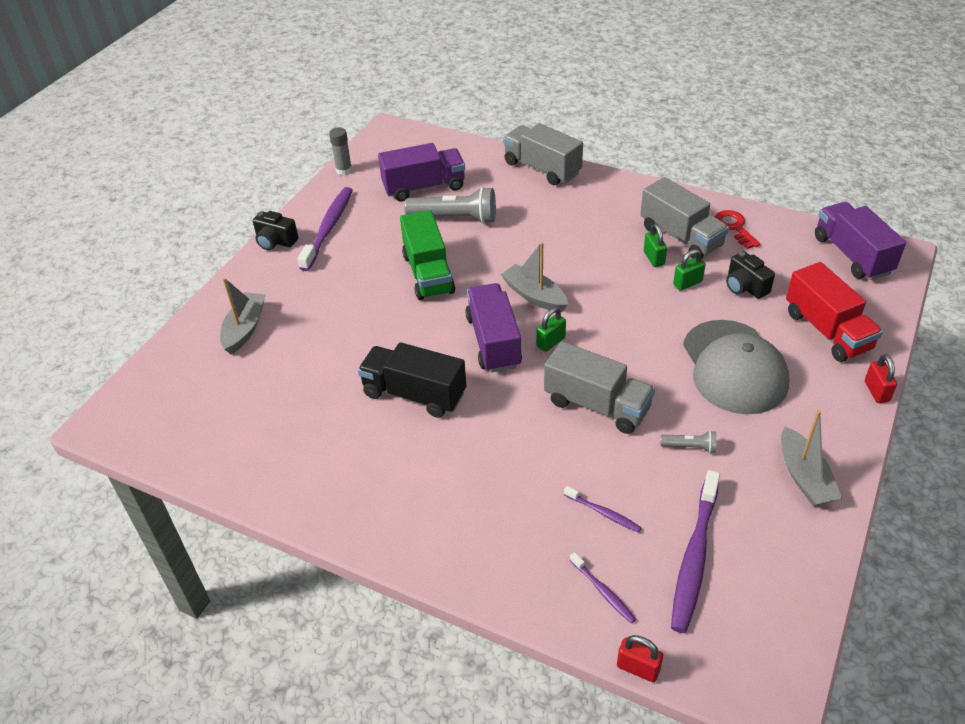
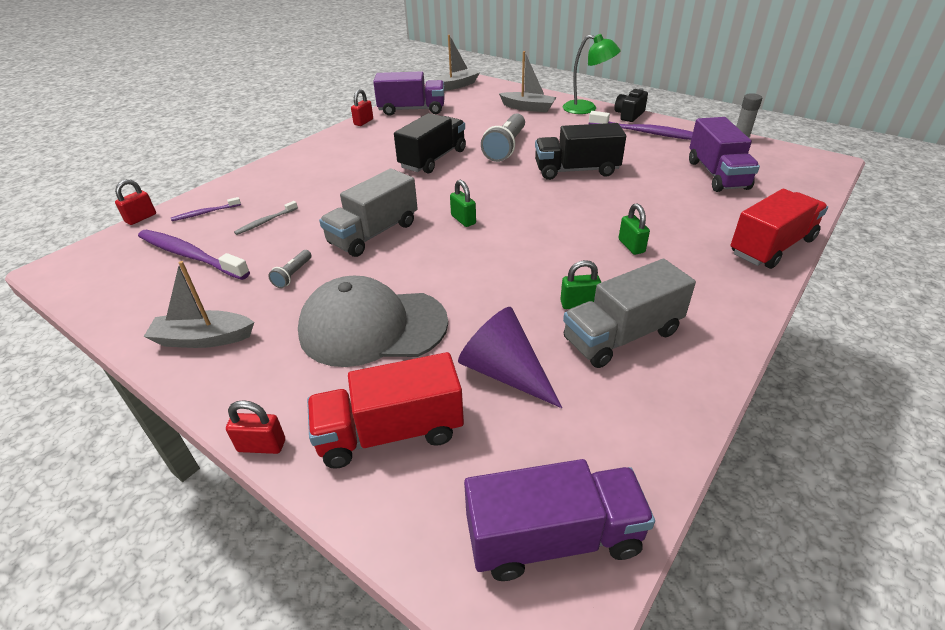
camera: 100 degrees right, 5 degrees down
green truck [400,210,455,300] -> black truck [535,123,626,180]
grey flashlight [404,187,496,224] -> grey flashlight moved to [481,113,525,162]
purple truck [465,283,522,372] -> purple truck moved to [373,71,445,116]
grey boat [501,242,568,312] -> grey boat moved to [434,35,480,91]
grey truck [503,123,583,185] -> red truck [731,189,828,269]
purple toothbrush [564,486,642,533] -> grey toothbrush [234,201,298,235]
green padlock [673,249,706,291] -> green padlock moved to [619,203,650,255]
red key [715,210,760,249] -> none
black camera [726,251,775,299] -> purple cone [458,307,562,408]
none -> red padlock [351,89,373,126]
none -> green lamp [563,34,621,114]

